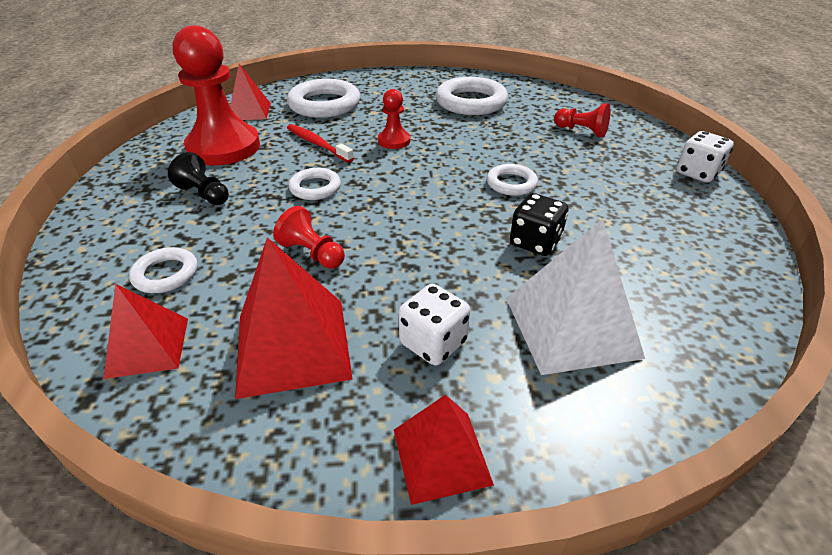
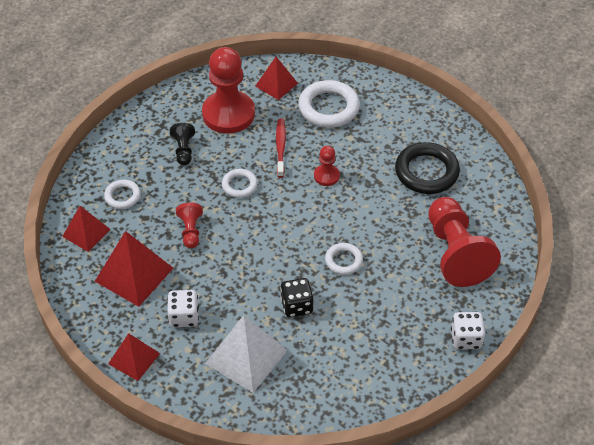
camera: 45 degrees right, 10 degrees up
white ring [436,77,508,115] -> black ring [395,142,460,194]
red pawn [554,103,610,137] -> red pawn [428,197,501,287], size x2.13

